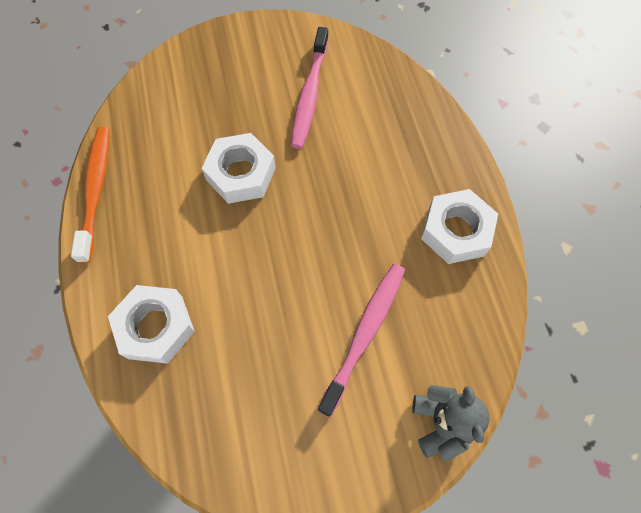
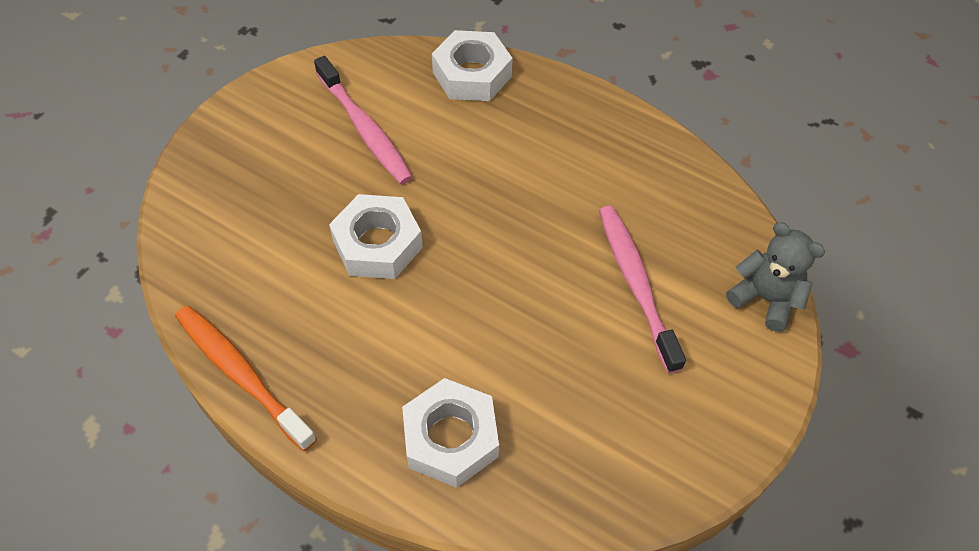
camera: 45 degrees left, 10 degrees down
white nut [421,189,498,264] -> white nut moved to [432,30,513,101]

